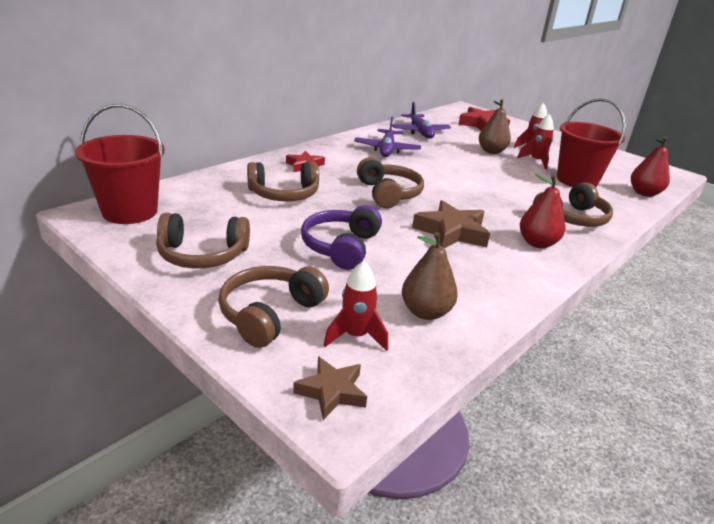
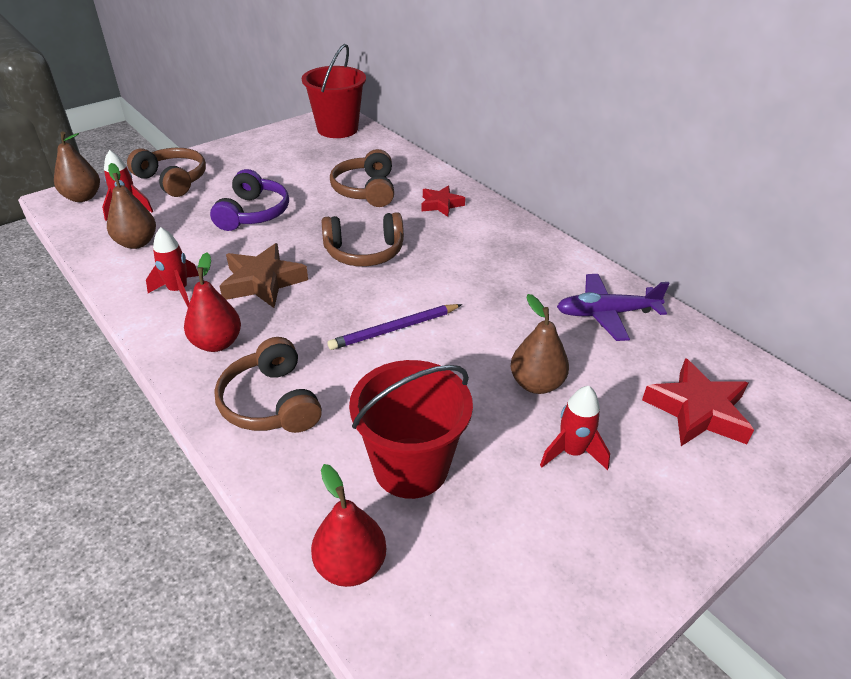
camera: 100 degrees right, 10 degrees up
brown headphones [156,213,250,268] -> none
brown star [293,356,367,420] -> brown pear [54,132,100,202]
purple headphones [301,205,382,270] -> purple headphones turned 75 degrees clockwise [210,169,289,231]
purple plane [354,117,421,157] -> none
red rocket [517,114,554,170] -> red rocket moved to [146,227,199,307]
none -> purple pencil [328,304,462,350]

